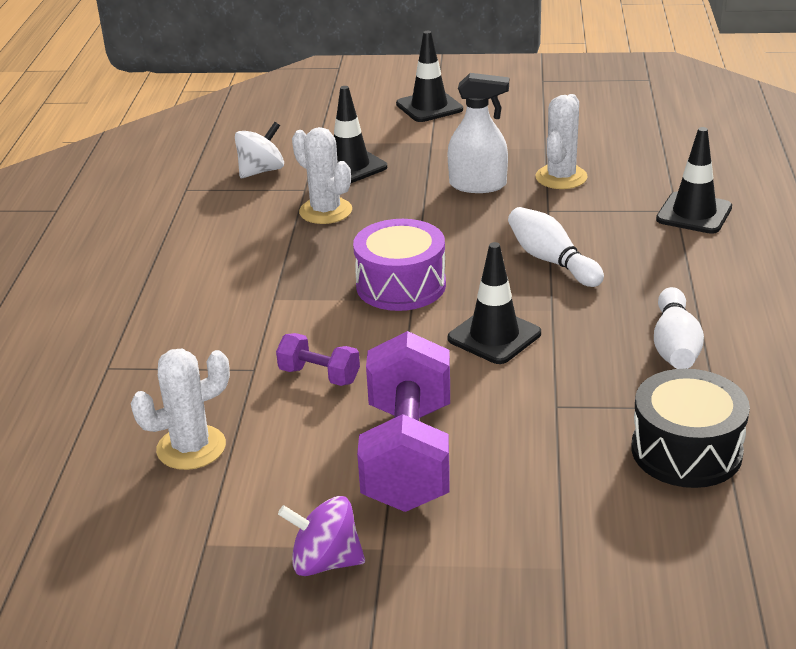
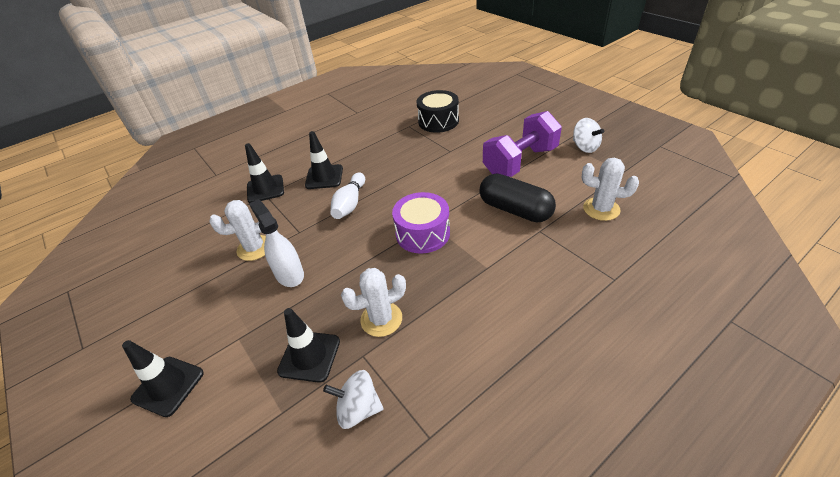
camera: 130 degrees left, 10 degrees up
purple dumbbell [276,333,360,386] -> black capsule [479,173,556,222]
purple spinning top [278,496,365,576] -> white spinning top [573,118,604,153]
white cactus [292,127,352,224] -> white cactus turned 60 degrees clockwise [341,268,406,337]
black traffic cone [448,242,541,364] -> black traffic cone moved to [305,131,343,189]
white bowling pin [654,287,704,369] -> none

